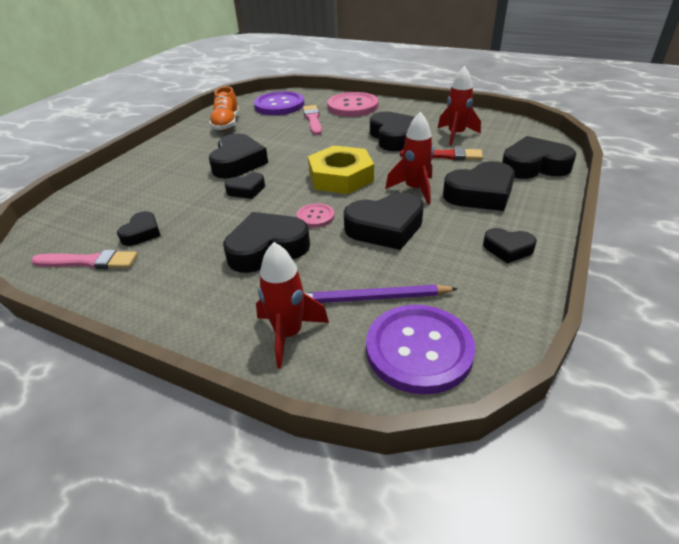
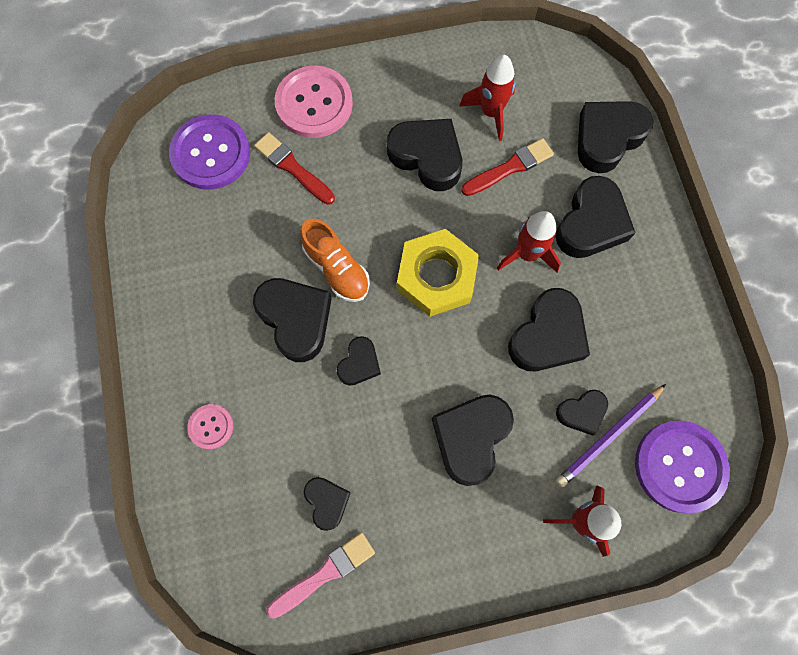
camera: 40 degrees left, 35 degrees up
orange shoe [209,87,239,131] -> orange shoe moved to [300,219,370,302]
pink button [296,203,335,228] -> pink button moved to [187,404,233,449]
pink brush [303,105,322,135] -> red brush [254,132,335,205]
black heart [483,228,537,263] -> black heart moved to [556,390,608,436]

